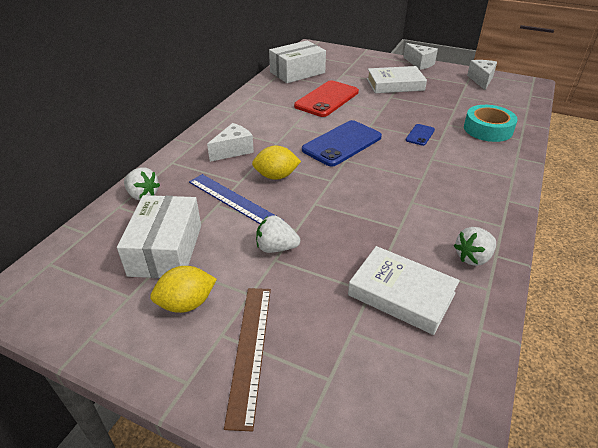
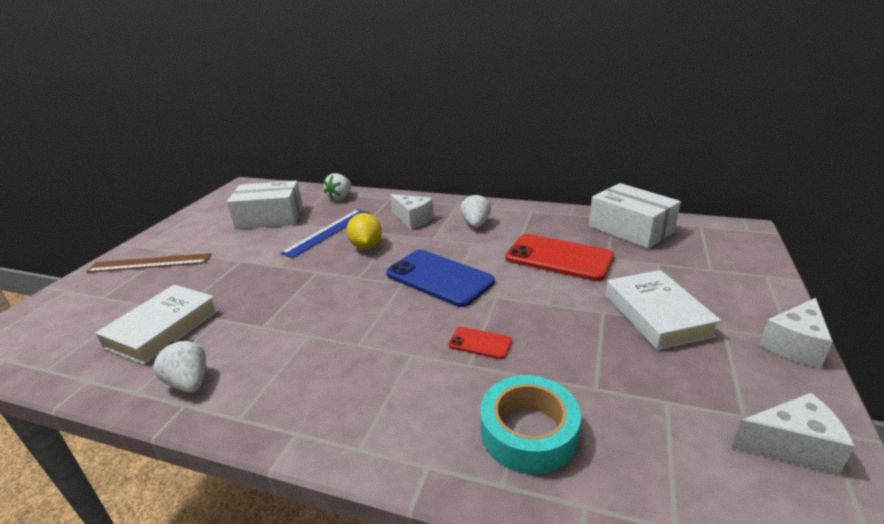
camera: 85 degrees right, 10 degrees down
yellow lemon [150,266,217,313] -> none
white strawberry [256,215,300,253] -> white strawberry moved to [460,194,491,228]
blue phone [406,124,435,146] -> red phone [448,327,512,359]

